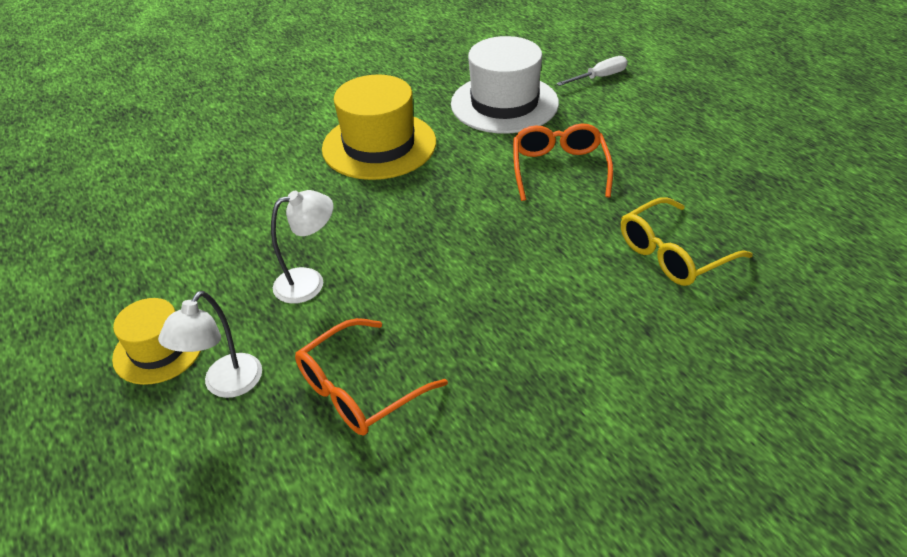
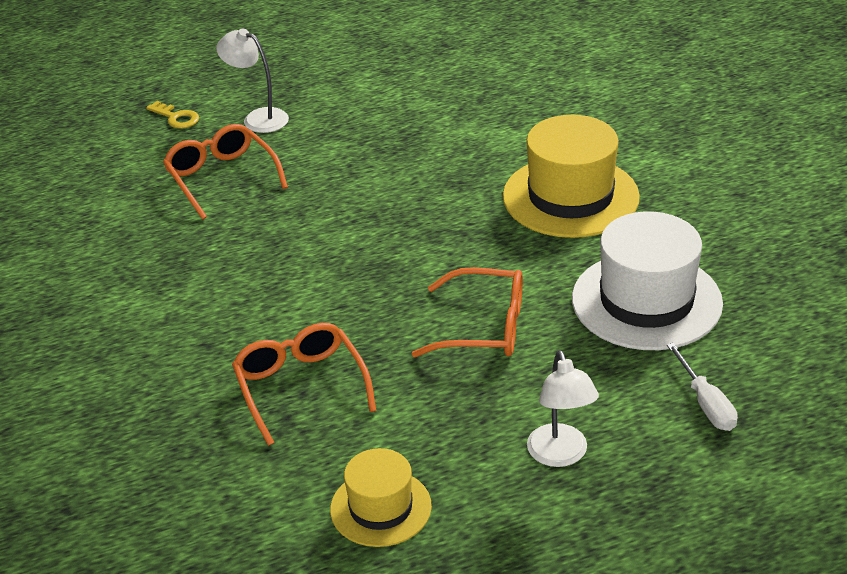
camera: 100 degrees right, 5 degrees down
yellow hat [112,298,202,385] -> yellow hat moved to [330,448,432,547]
white lamp [271,190,333,304] -> white lamp moved to [527,350,599,467]
yellow glasses [621,197,753,286] -> orange glasses [232,323,376,446]
none -> yellow key [146,101,199,129]

